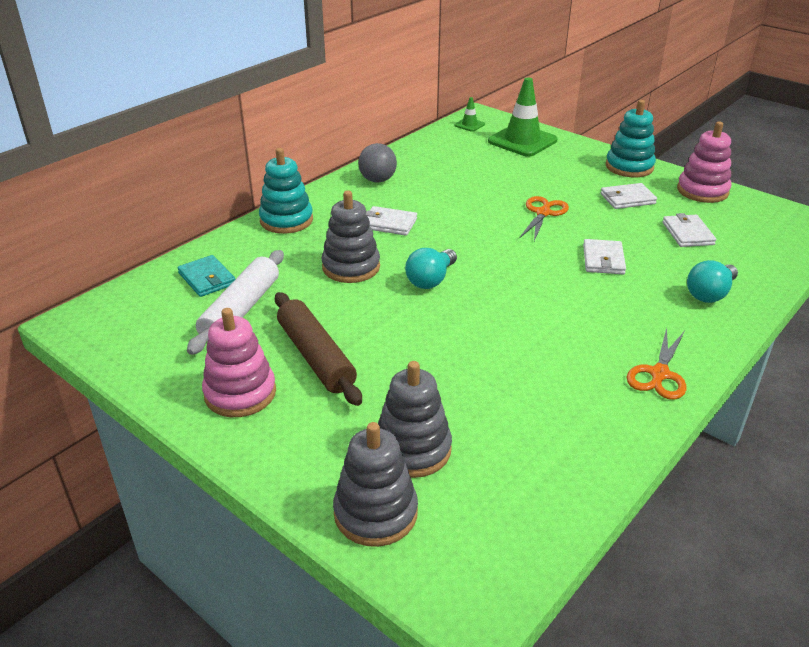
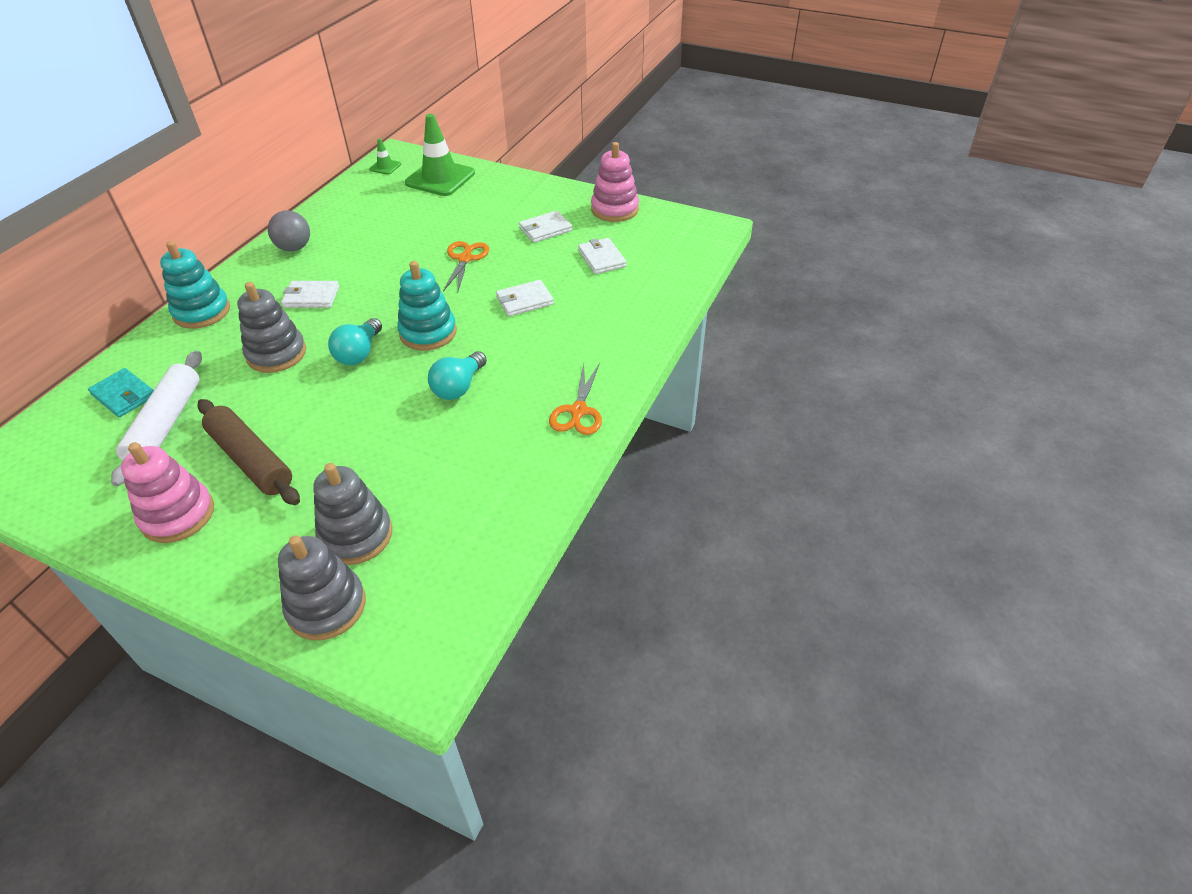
camera: 15 degrees left, 10 degrees up
white wallet [583,239,626,274] -> white wallet turned 75 degrees clockwise [496,280,554,317]
turquoise stacking toy [606,100,656,177] -> turquoise stacking toy moved to [397,261,457,351]
turquoise light bulb [687,260,738,303] -> turquoise light bulb moved to [428,351,487,400]

